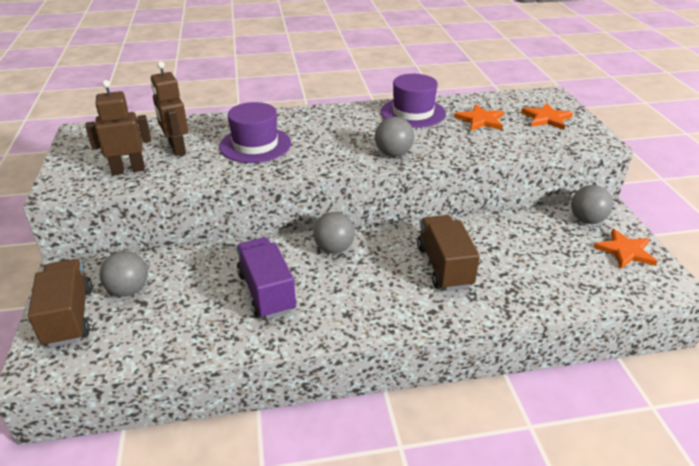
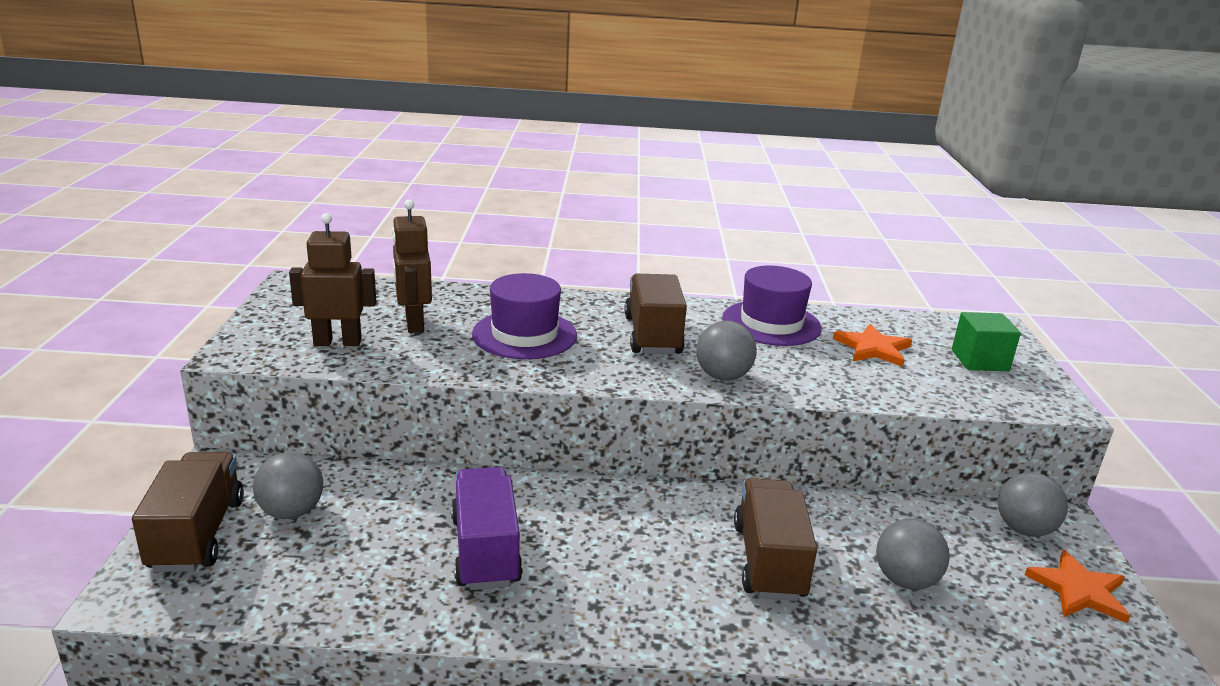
camera: 10 degrees right, 10 degrees down
grey ball [313,212,355,254] -> grey ball moved to [876,518,950,590]
orange star [521,103,573,130] -> green cube [952,312,1021,371]
none -> brown truck [624,274,687,354]

